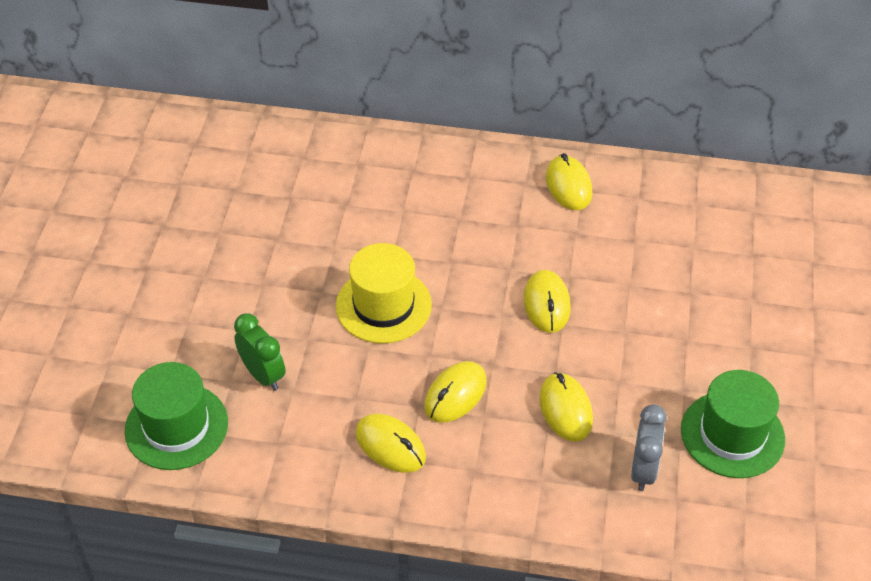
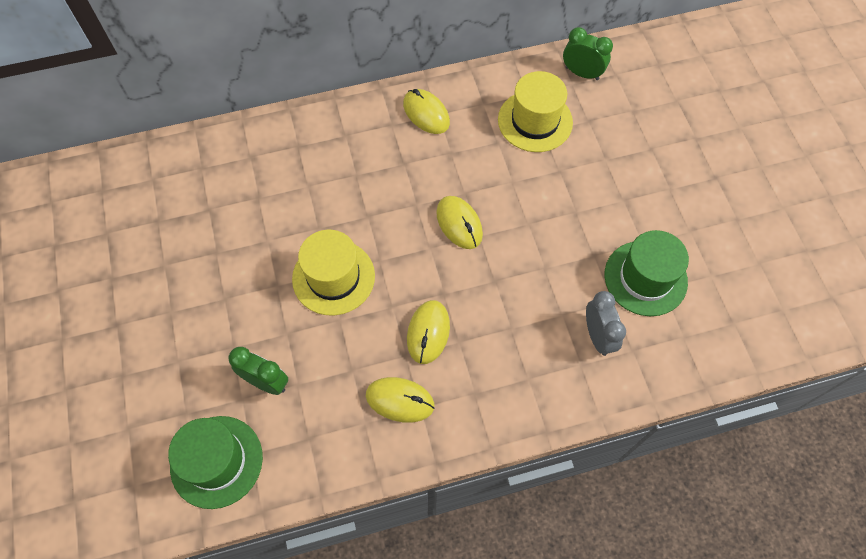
camera: 25 degrees left, 15 degrees up
yellow mouse [539,372,593,441] -> none
none -> yellow hat [498,71,573,152]
none -> green clock [563,27,613,80]

